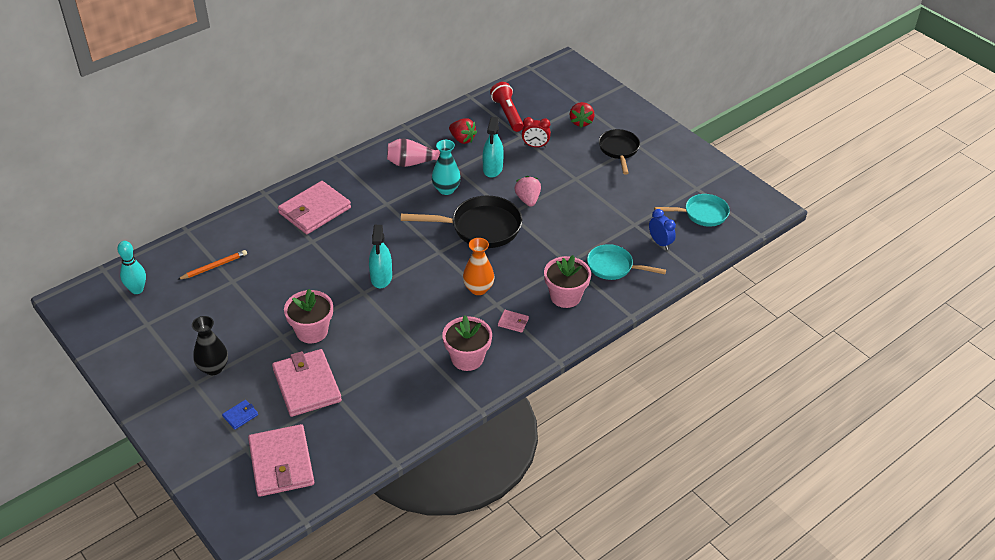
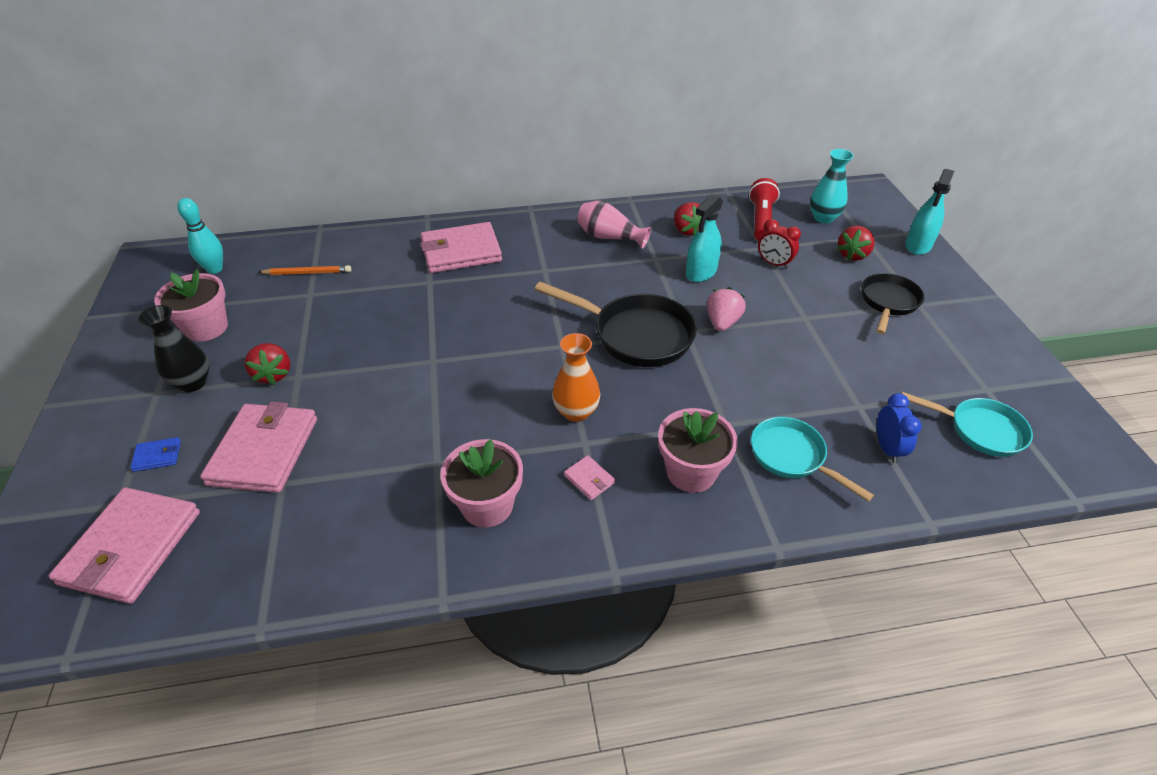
camera: 30 degrees right, 0 degrees up
pink flower pot [284,289,333,343] -> pink flower pot moved to [154,269,228,342]
turquoise spray bottle [369,225,392,288] -> turquoise spray bottle moved to [905,169,954,255]
turquoise vase [432,140,461,195] -> turquoise vase moved to [810,149,854,224]
none -> red strawberry [245,343,290,385]

